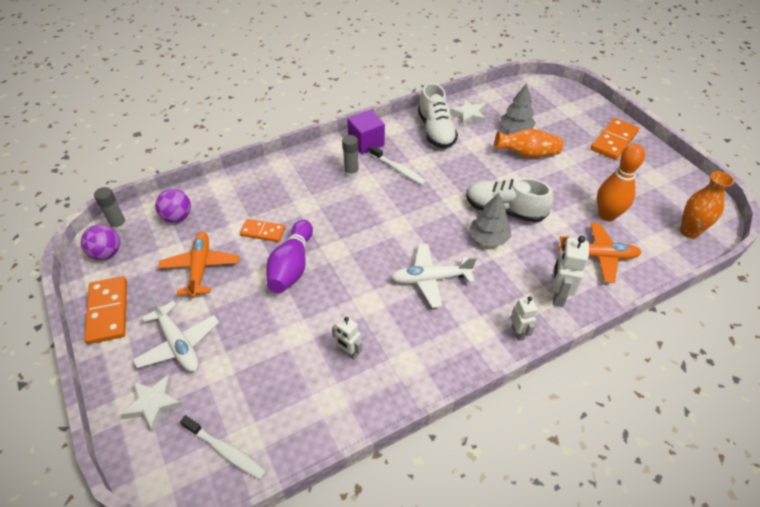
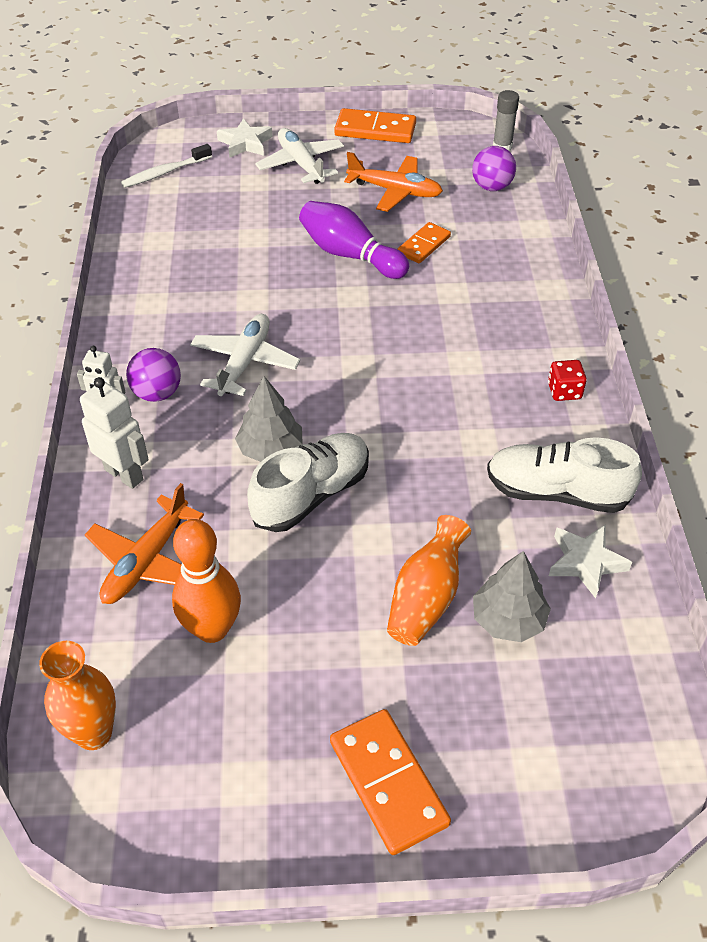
camera: 115 degrees right, 0 degrees up
purple ball [81,225,120,260] -> purple ball moved to [126,348,181,402]
white plane [133,296,219,372] -> white plane turned 75 degrees clockwise [255,128,344,184]
white robot [332,316,362,360] -> none
grey glue stick [342,135,359,178] -> none
purple cube [347,110,385,154] -> red dice [548,360,587,401]
white toothbrush [370,145,426,185] -> none

